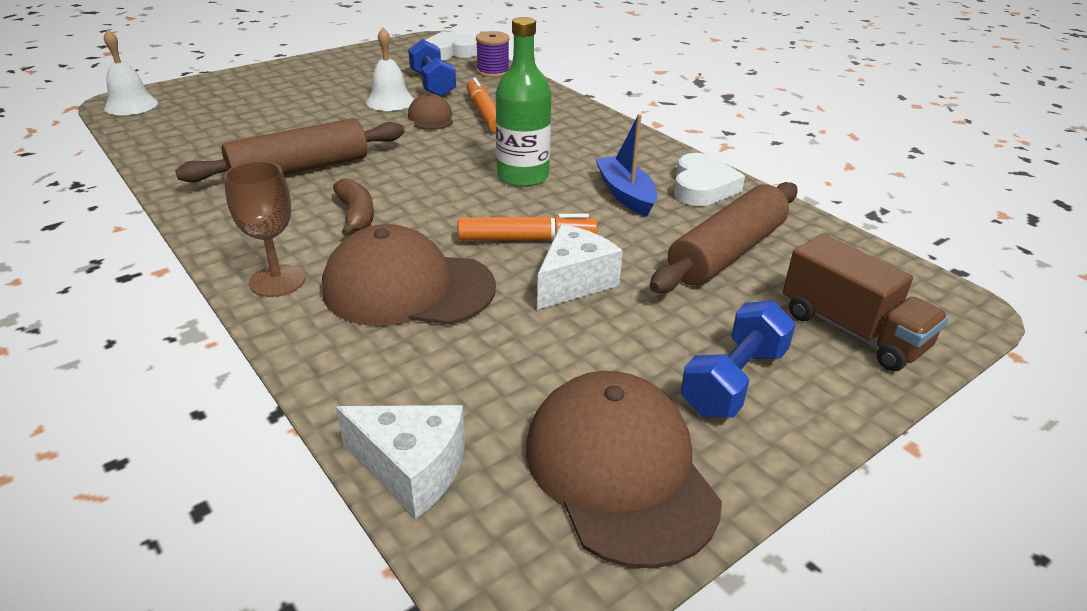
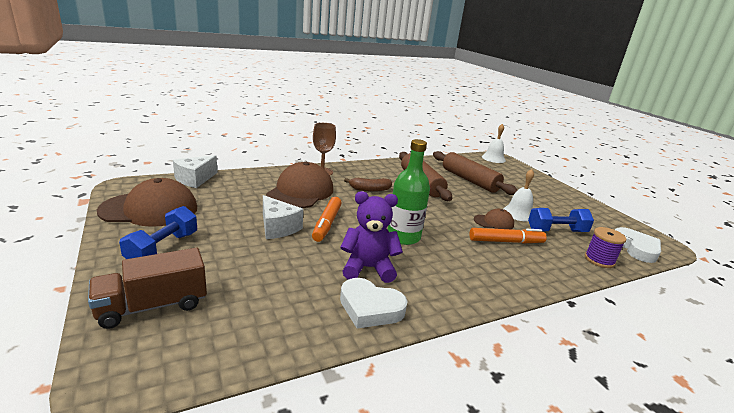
camera: 100 degrees right, 10 degrees down
blue boat [595,114,658,217] -> purple teddy bear [340,191,403,283]
brown rolling pin [649,182,797,293] -> brown rolling pin moved to [433,151,518,195]
blue dumbbell [681,301,796,418] -> blue dumbbell turned 60 degrees clockwise [119,206,197,259]

